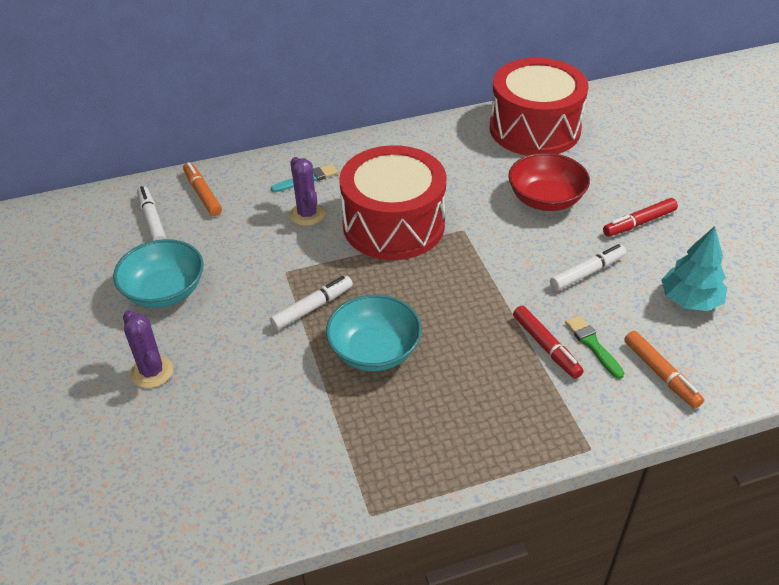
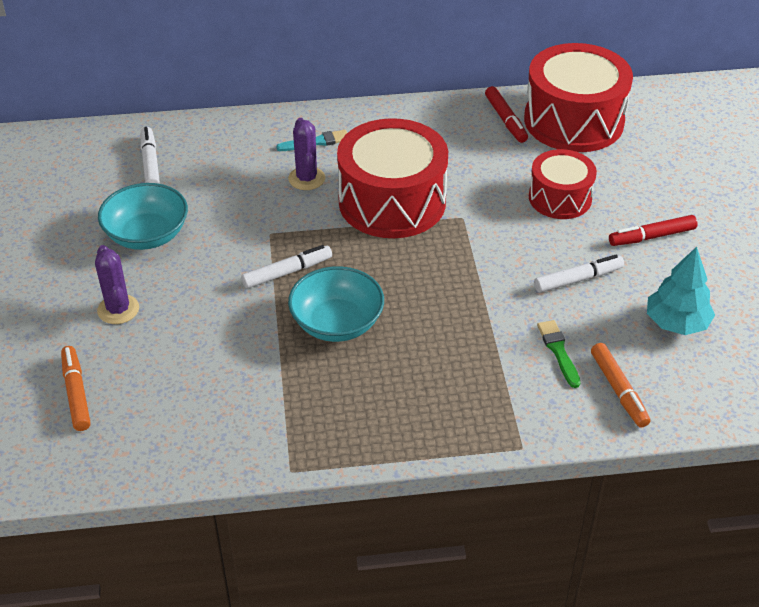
camera: 10 degrees right, 0 degrees up
orange marker [183,162,222,216] -> orange marker moved to [61,346,91,431]
red bowl [508,153,590,211] -> red drum [529,149,597,219]
red marker [513,306,584,379] -> red marker moved to [485,86,528,143]

